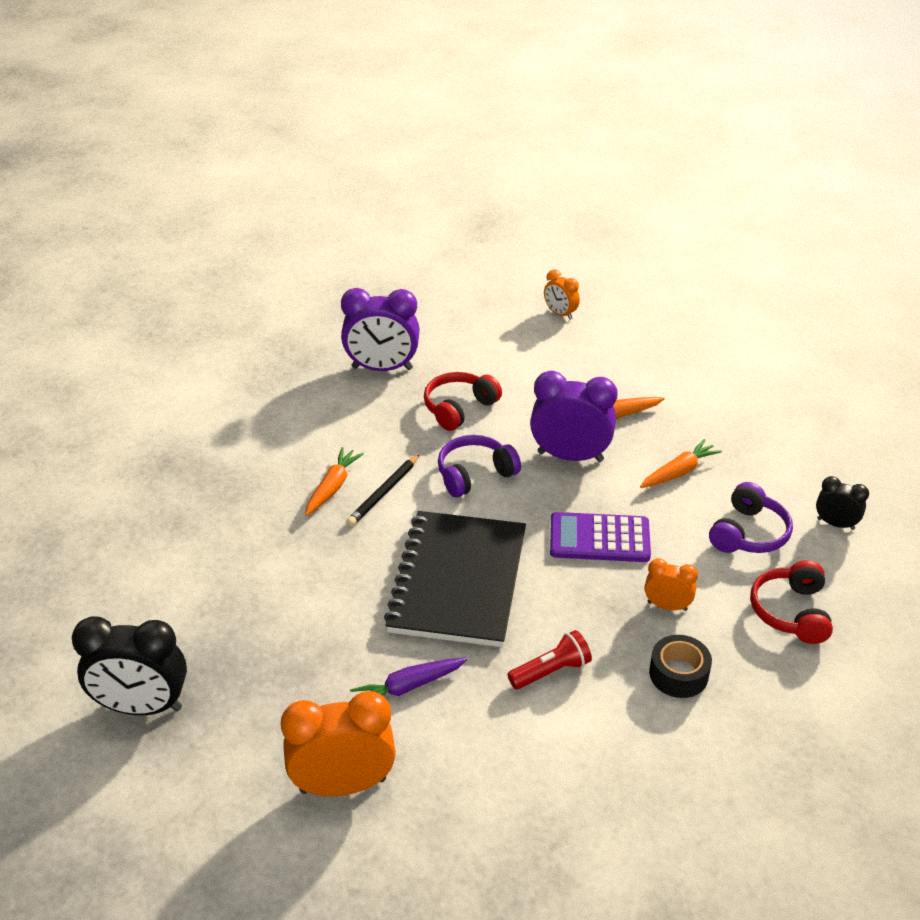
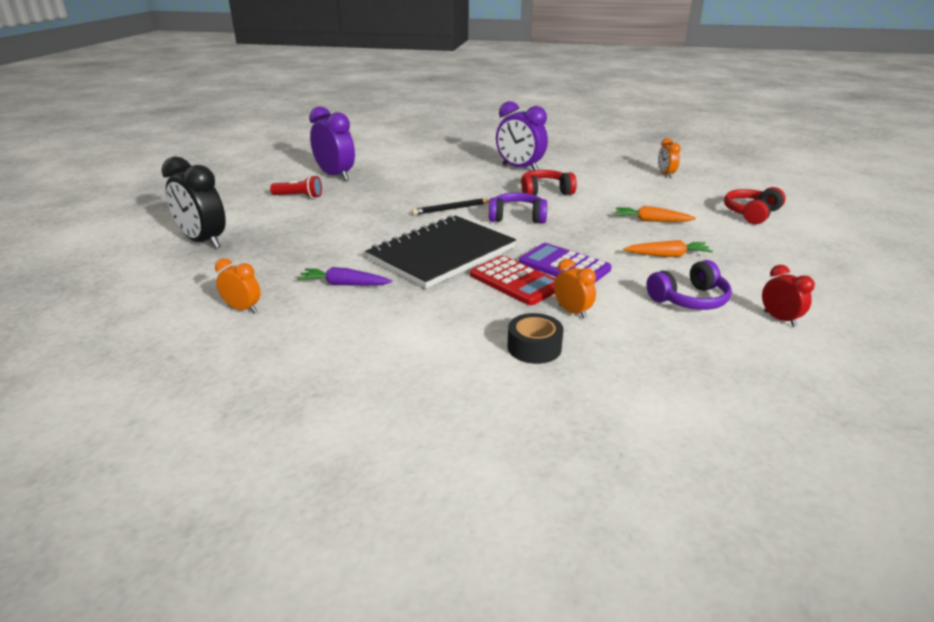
camera: 35 degrees right, 10 degrees down
orange clock [281,691,396,796] -> orange clock [215,258,261,313], size x0.53
orange carrot [305,447,364,516] -> none
red flashlight [508,630,592,690] -> red flashlight moved to [270,175,322,198]
purple clock [530,371,618,462] -> purple clock moved to [309,106,355,181]
red headphones [750,560,833,644] -> red headphones moved to [724,187,786,224]
black clock [816,476,869,530] -> red clock [762,265,815,327]
none -> red calculator [470,256,556,305]

